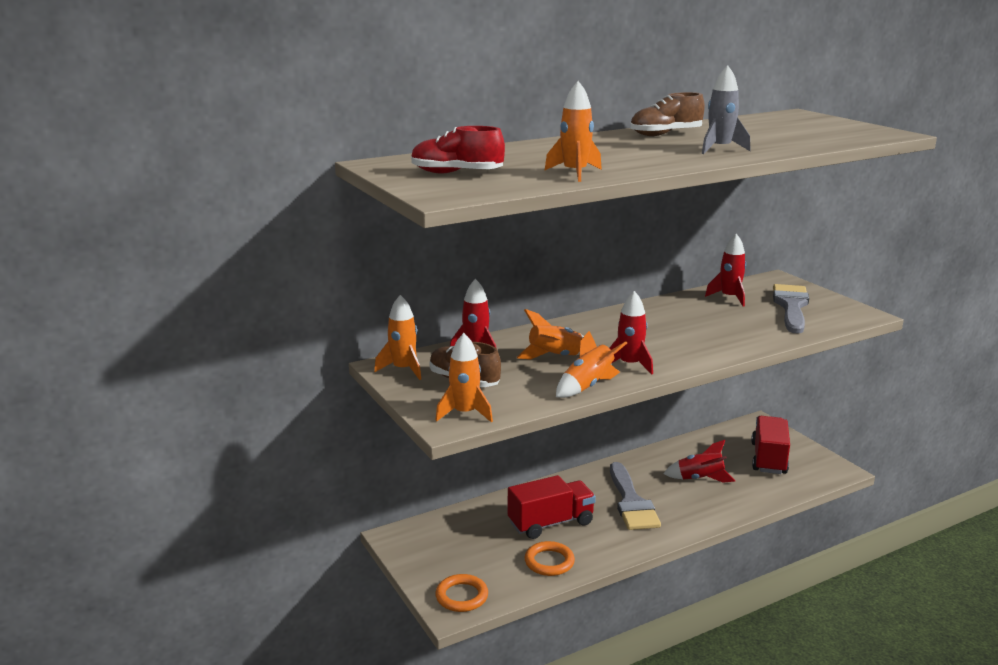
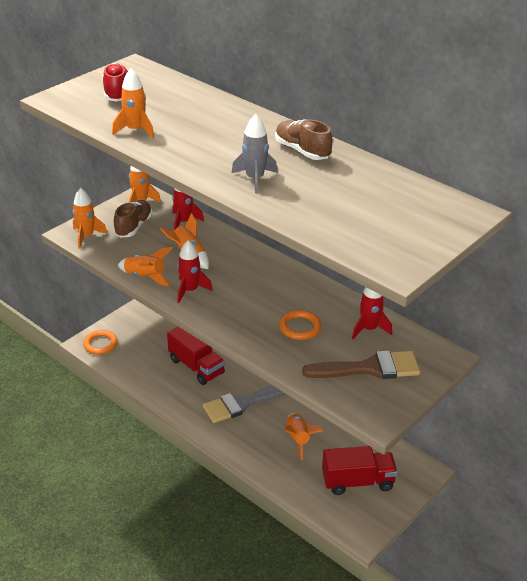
camera: 70 degrees right, 15 degrees up
orange ring [525,541,575,576] -> orange ring moved to [279,310,321,340]
red rocket [663,440,735,483] -> orange rocket [284,413,323,460]
grey brush [773,284,809,334] -> brown brush [302,350,420,379]

